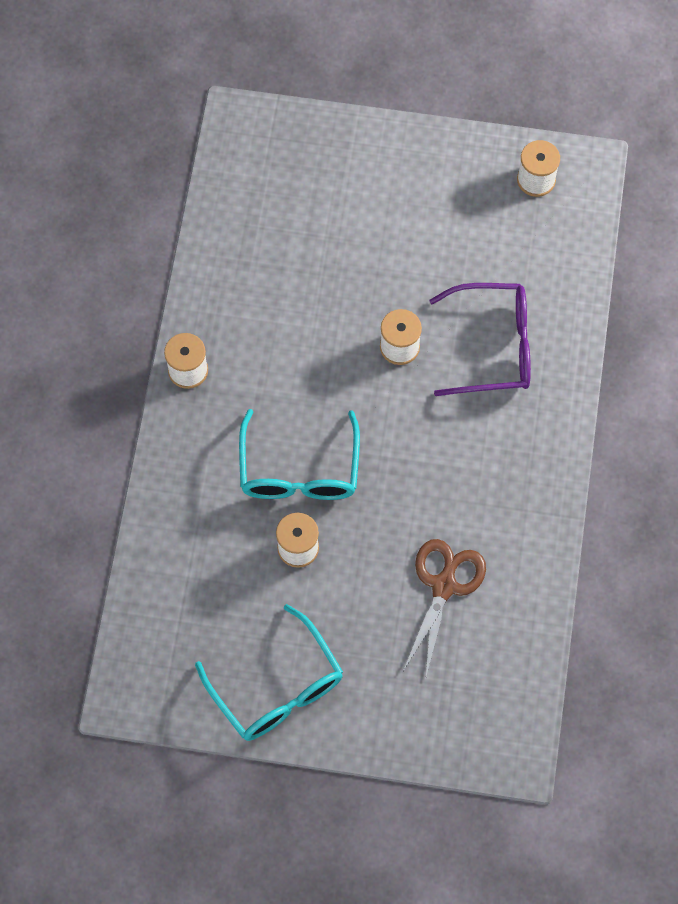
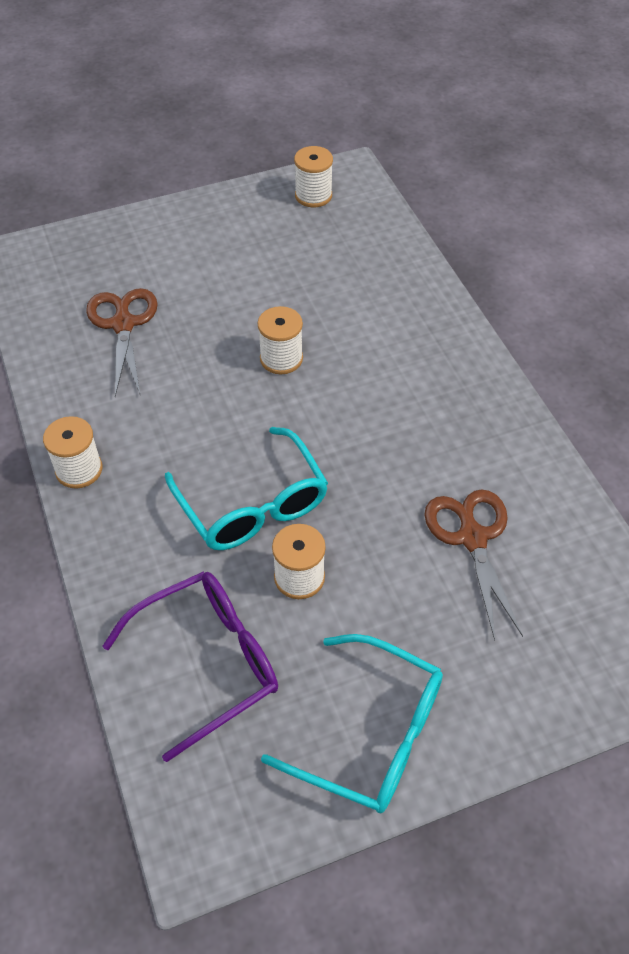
camera: 30 degrees left, 15 degrees down
purple glasses [429,283,531,396] -> purple glasses moved to [102,572,278,762]
none -> brown scissors [86,288,158,396]

